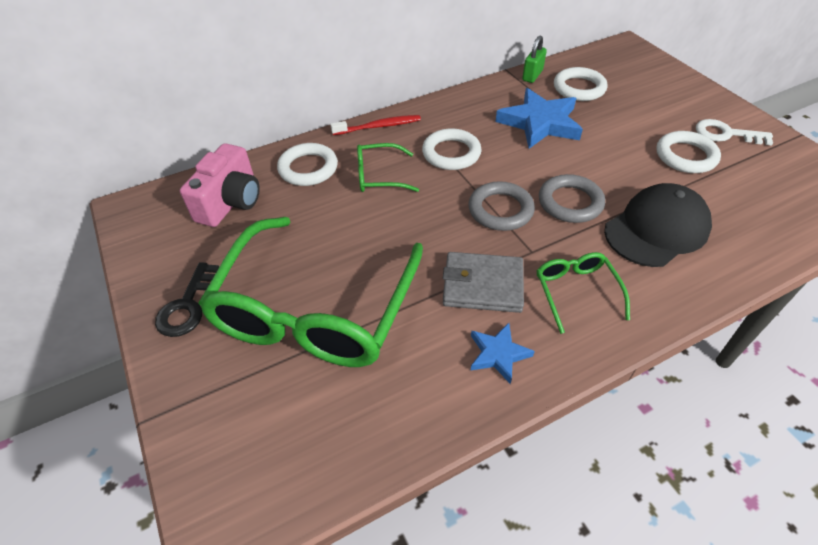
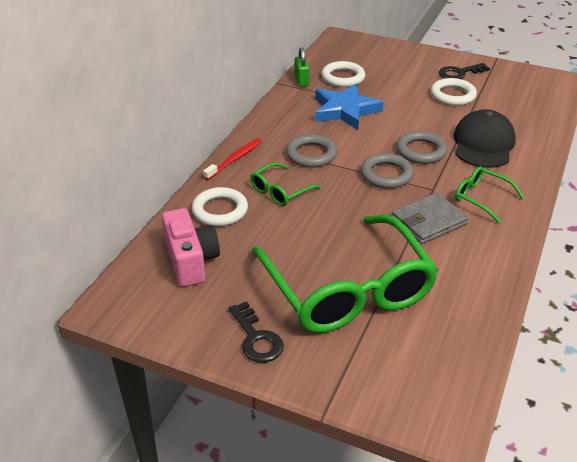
camera: 40 degrees left, 10 degrees down
white ring [422,128,482,170] -> grey ring [286,134,337,168]
blue star [471,323,535,384] -> none
white key [696,119,773,146] -> black key [439,63,490,79]

